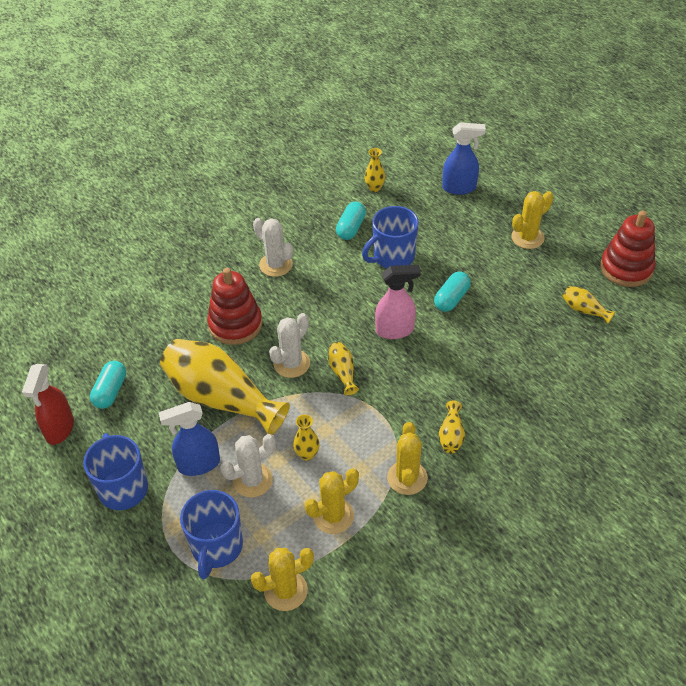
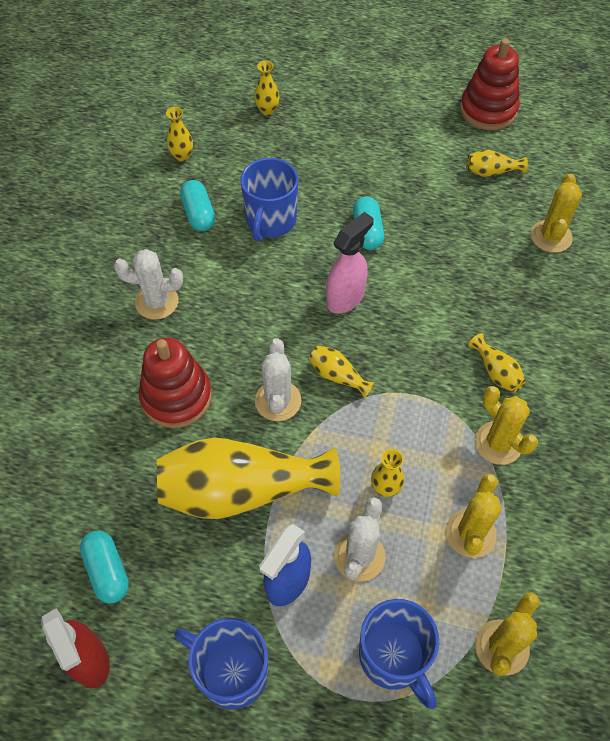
camera: 40 degrees left, 10 degrees up
blue spray bottle [442,122,486,195] -> yellow vase [254,61,280,116]
yellow cactus [511,191,553,249] -> yellow cactus moved to [531,174,582,253]

